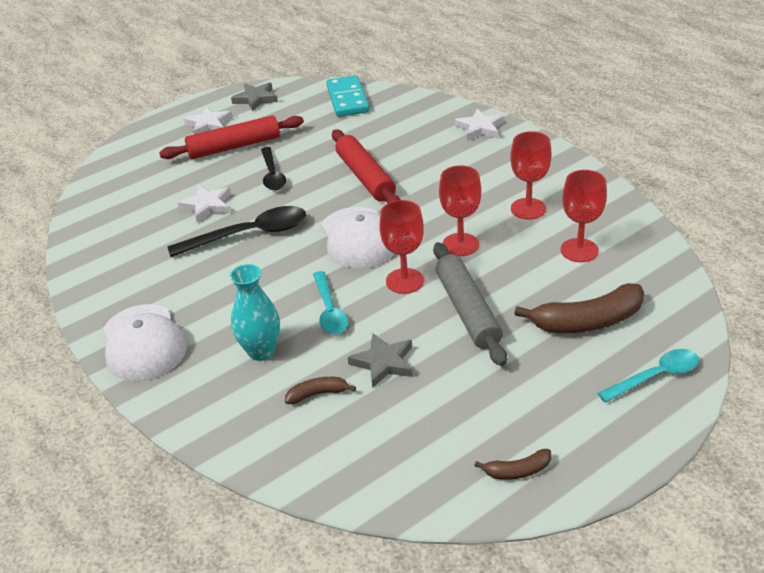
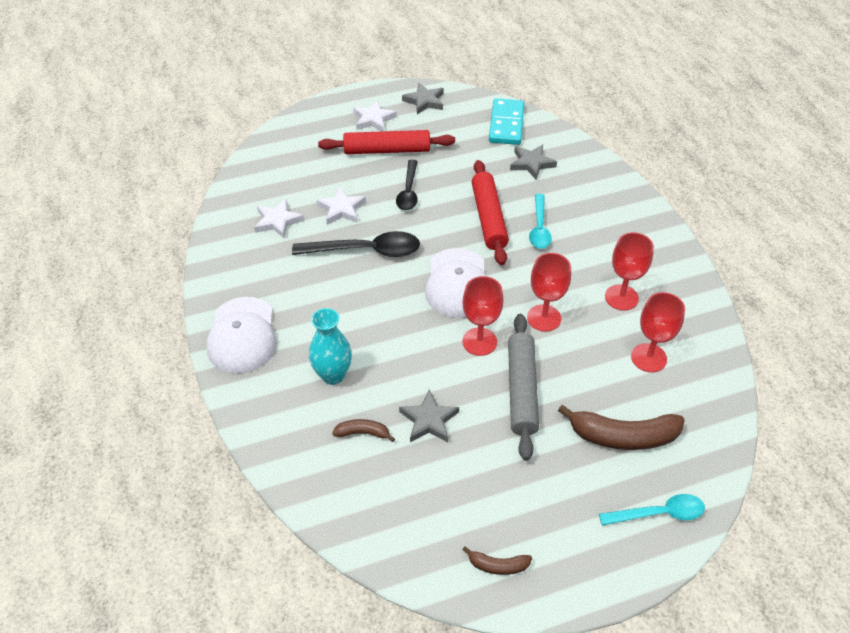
camera: 15 degrees right, 10 degrees up
turquoise spoon [313,271,348,334] -> turquoise spoon moved to [529,194,552,249]
white star [454,108,504,141] -> white star moved to [254,199,304,238]
none -> grey star [510,145,557,179]

